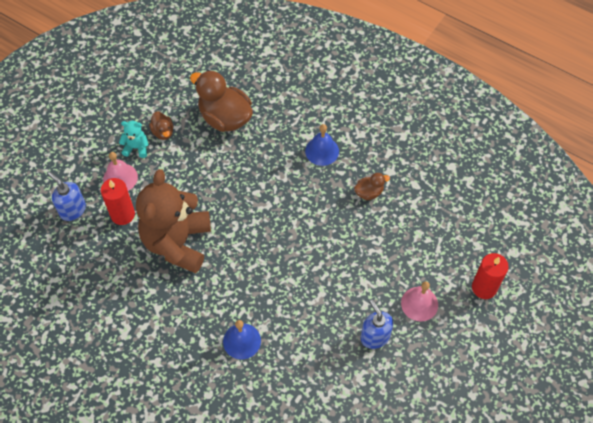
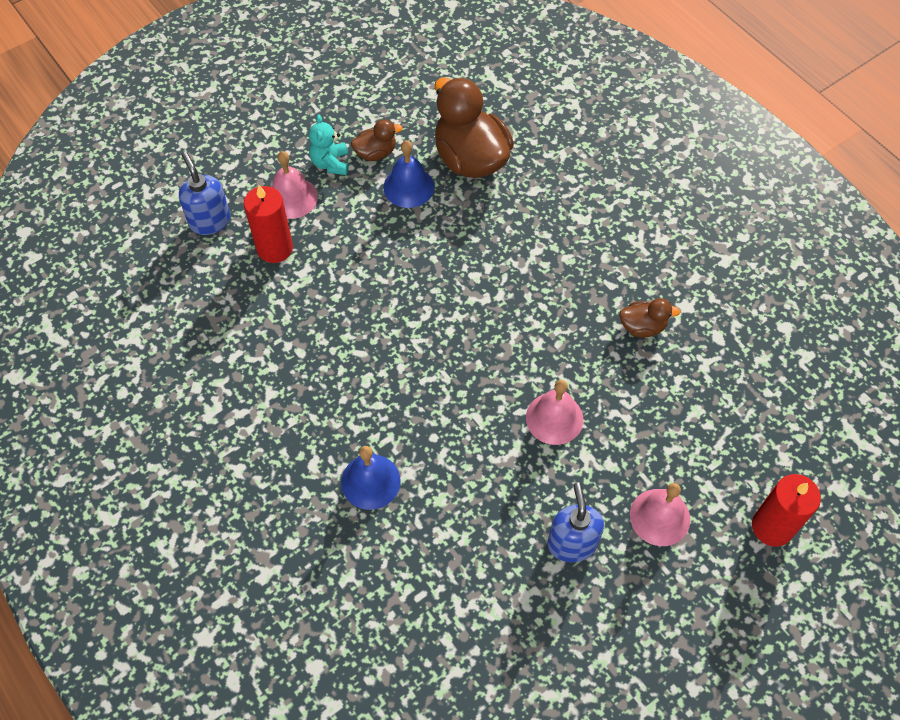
camera: 20 degrees right, 0 degrees up
turquoise teddy bear [119,121,149,158] -> turquoise teddy bear turned 120 degrees counterclockwise [309,115,349,175]
brown teddy bear [136,169,211,273] -> none
brown duck [149,111,173,140] -> brown duck turned 105 degrees counterclockwise [351,119,403,161]
blue bell [305,124,339,166] -> blue bell moved to [383,140,434,208]
none -> pink bell [526,380,583,445]

